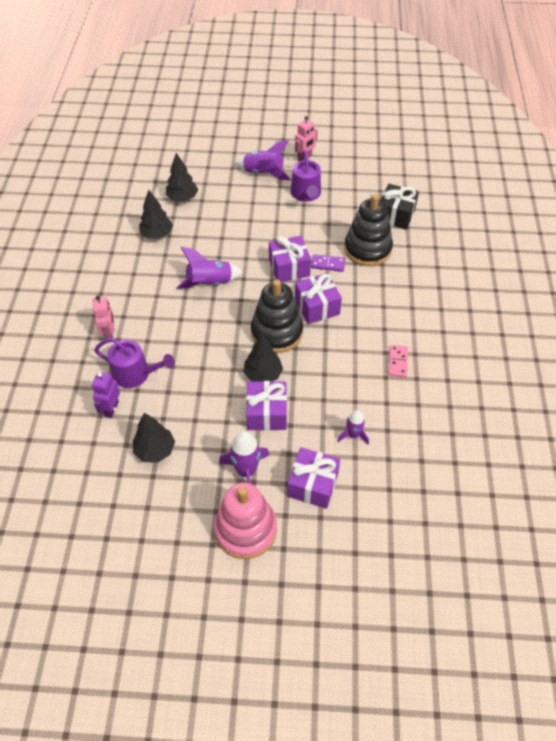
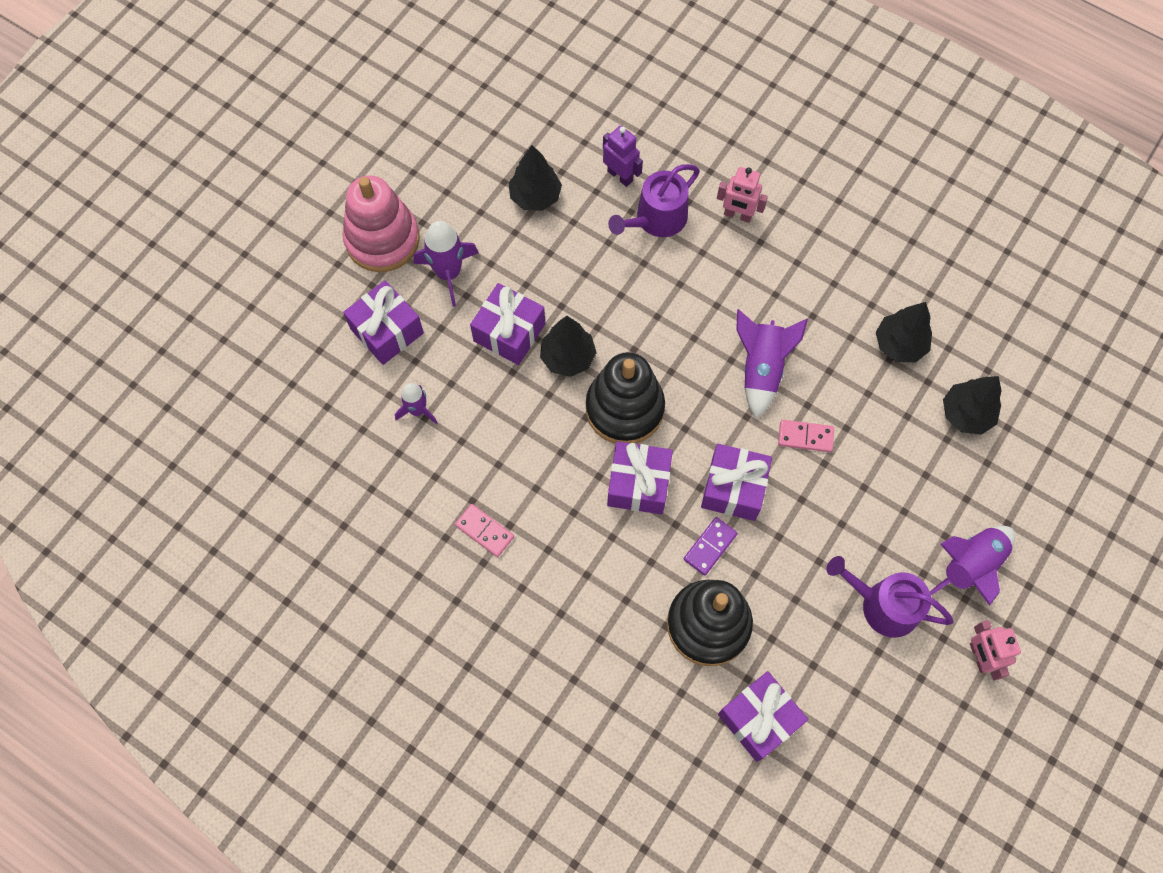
camera: 120 degrees right, 15 degrees up
black gift [381,184,419,230] -> purple gift [718,671,808,762]
none -> pink domino [778,420,834,452]

